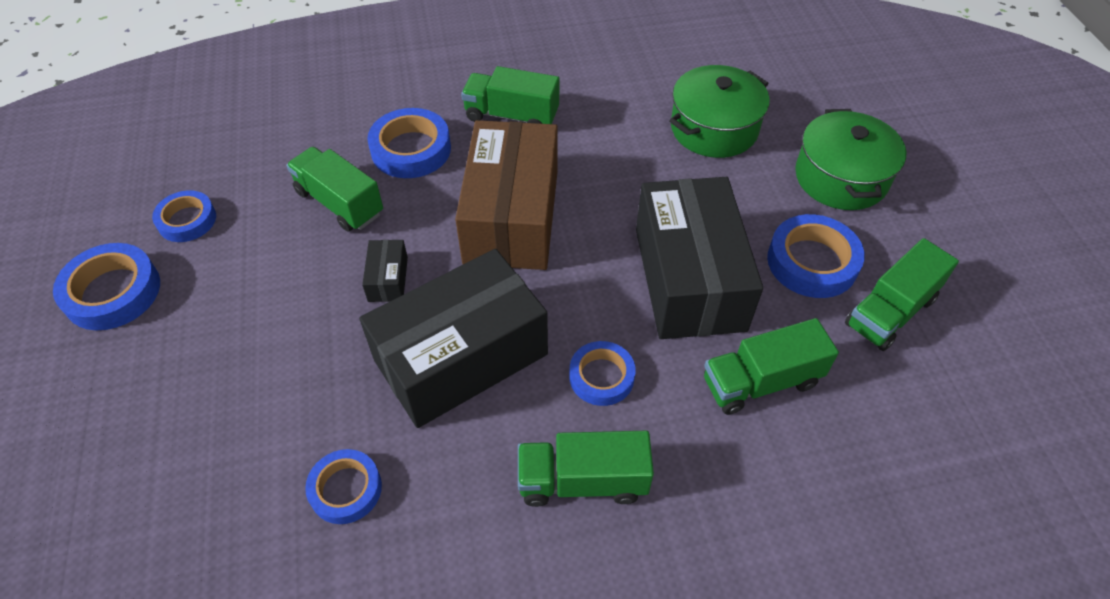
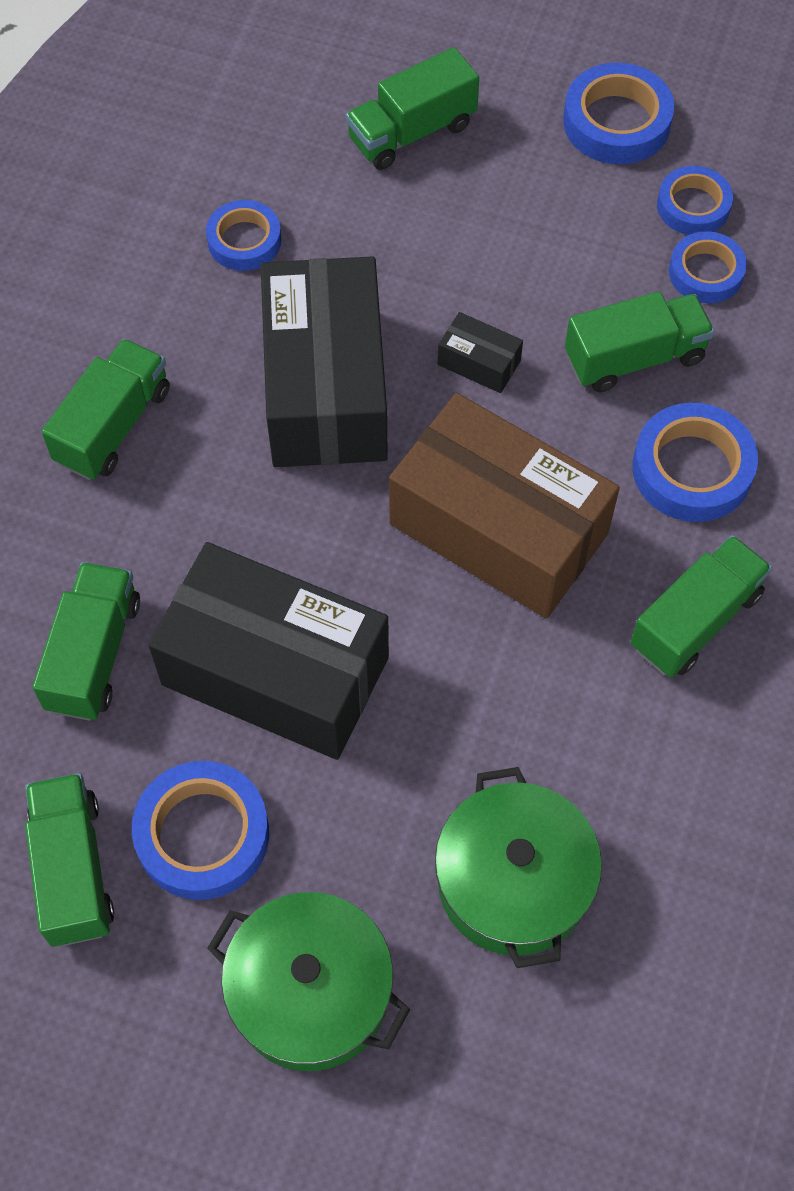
camera: 120 degrees right, 10 degrees up
blue tape [569,341,636,406] -> blue tape moved to [669,231,747,303]
none -> green truck [346,47,479,170]

